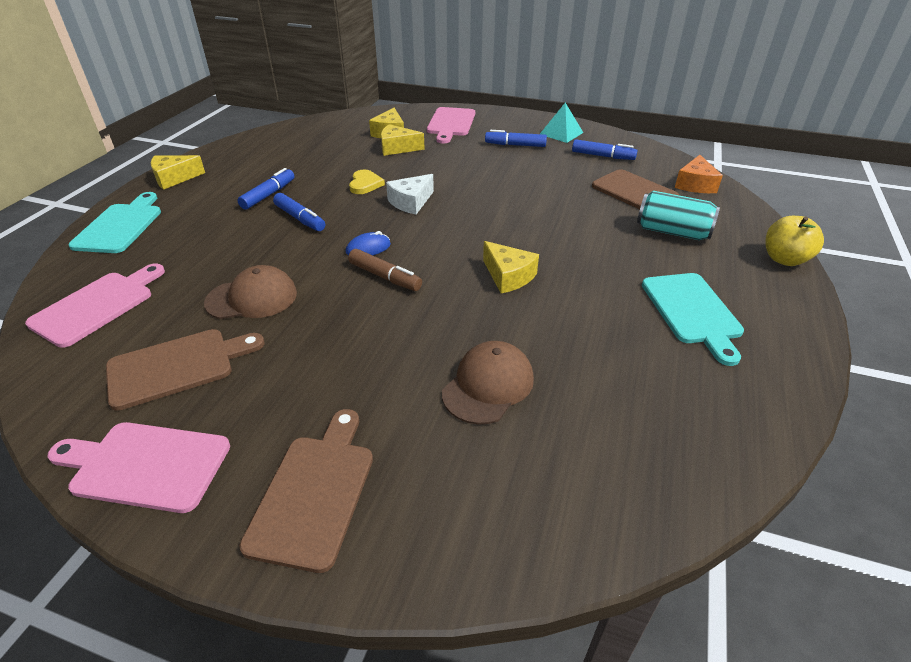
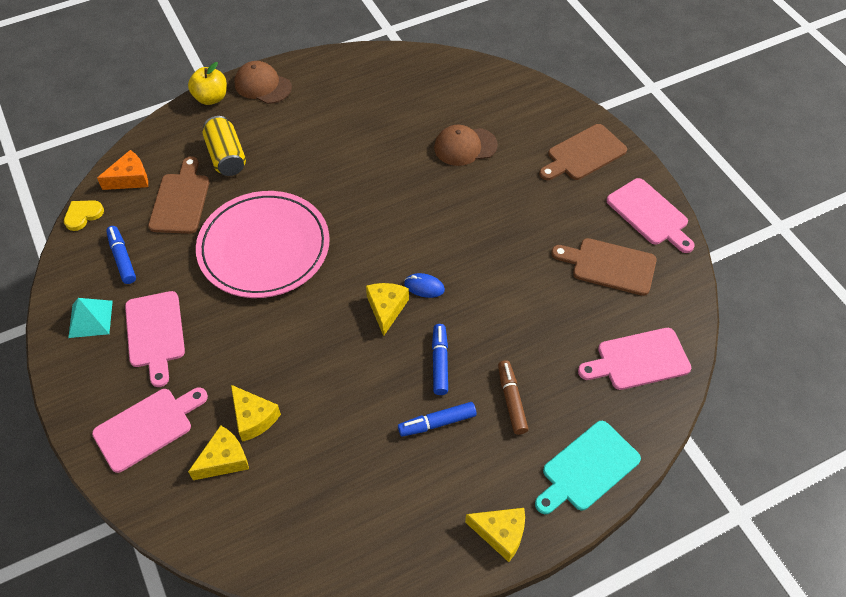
camera: 135 degrees left, 15 degrees up
brown cap [204,265,297,319] -> brown cap moved to [235,61,292,104]
brown marker [348,249,422,291] -> brown marker moved to [498,360,528,435]
yellow heart [349,170,385,194] -> yellow heart moved to [64,200,104,231]
white cheese [386,174,434,214] -> none
yellow cheese [483,241,539,293] -> yellow cheese moved to [366,283,409,336]
blue marker [485,130,547,147] -> pink cutting board [125,291,185,387]
turquoise can [637,191,720,240] -> yellow can [203,116,246,176]
turquoise cutting board [642,273,744,366] -> none
none -> pink plate [196,191,330,298]

